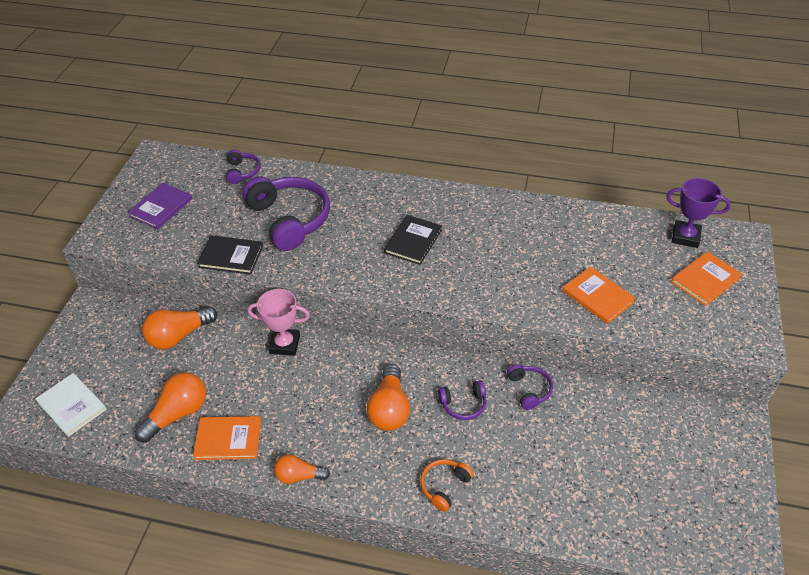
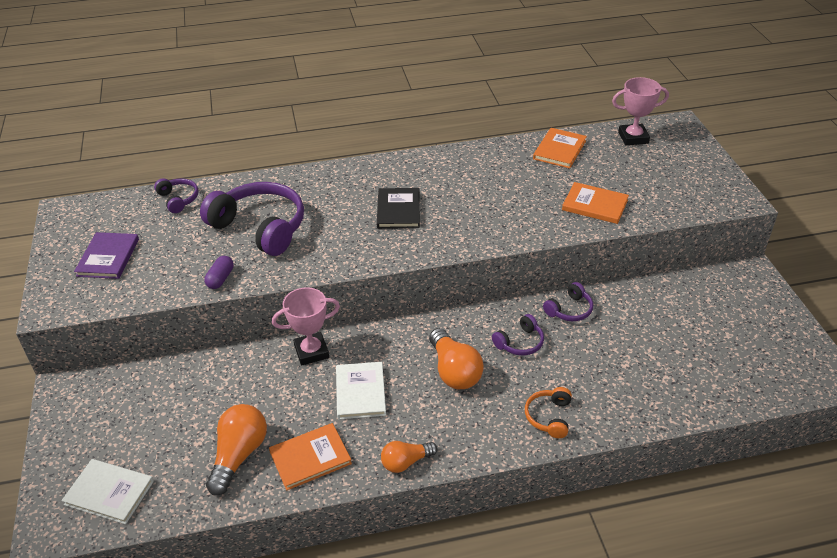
camera: 25 degrees left, 5 degrees down
orange light bulb [142,306,217,349] -> none
black book [197,235,263,274] -> purple capsule [204,256,234,289]
purple headphones [507,364,553,410] -> purple headphones turned 90 degrees clockwise [543,282,593,321]
purple trophy [666,178,731,248] -> pink trophy [612,77,669,145]
orange book [671,252,742,306] -> orange book moved to [533,128,587,168]
none -> white book [336,362,386,420]

